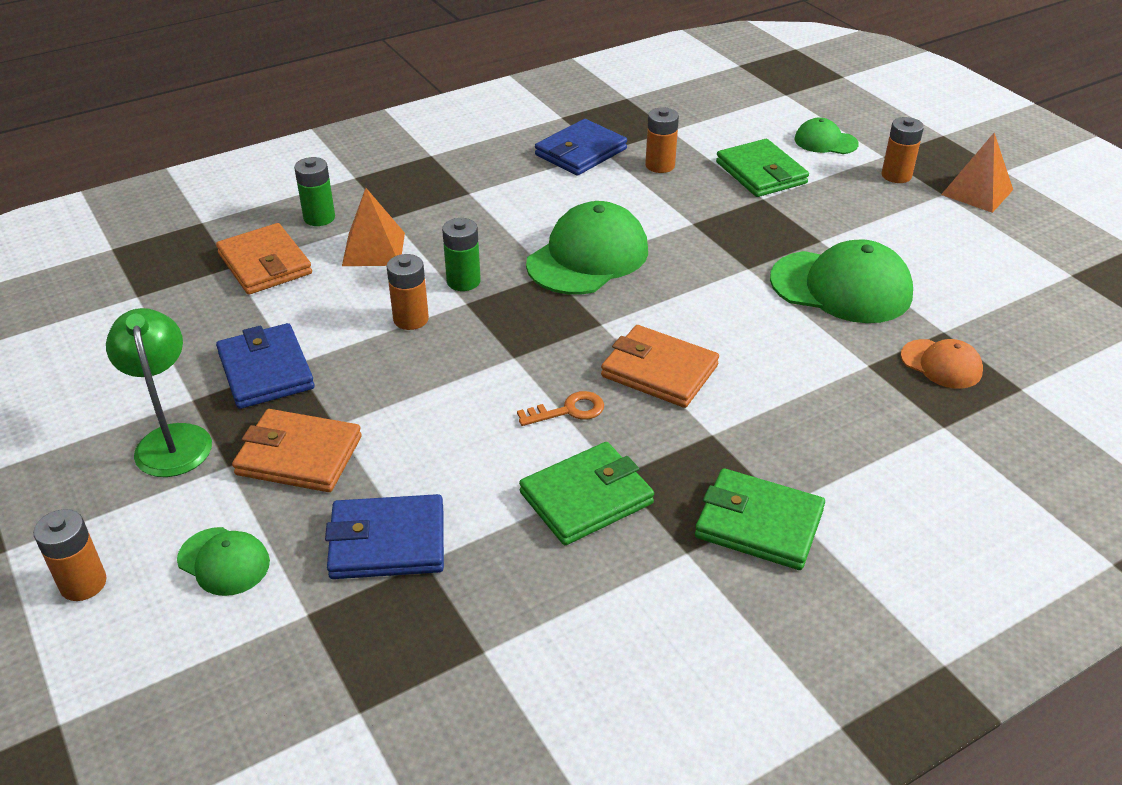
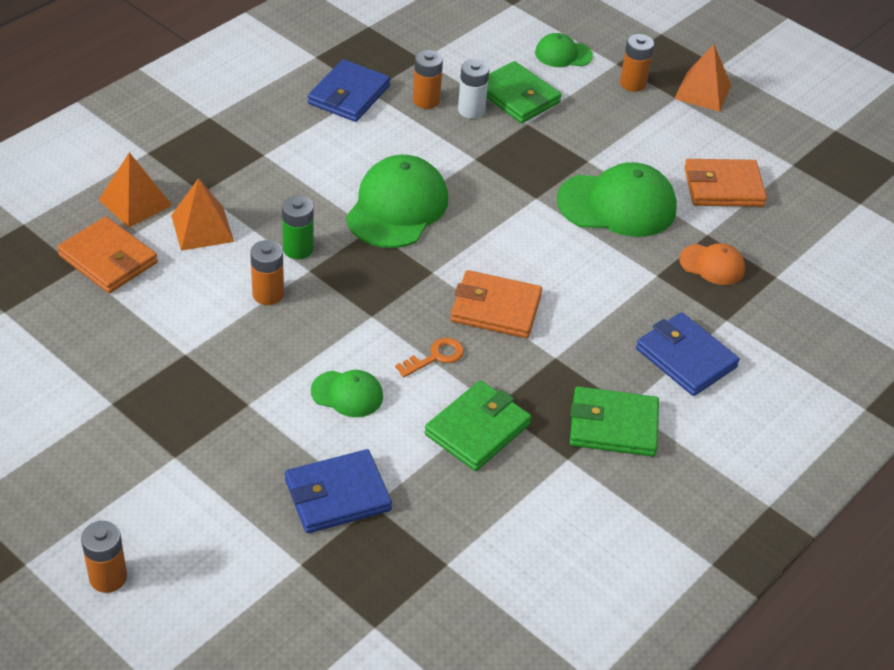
camera: 20 degrees left, 5 degrees up
green lamp [106,308,212,477] -> none
green cap [177,527,270,596] -> green cap moved to [311,370,383,417]
blue wallet [216,323,315,409] -> blue wallet moved to [636,312,740,396]
orange wallet [232,409,362,492] -> orange wallet moved to [684,159,767,207]
green battery [294,157,335,226] -> orange pyramid [99,152,172,228]
none -> white battery [458,59,489,119]

